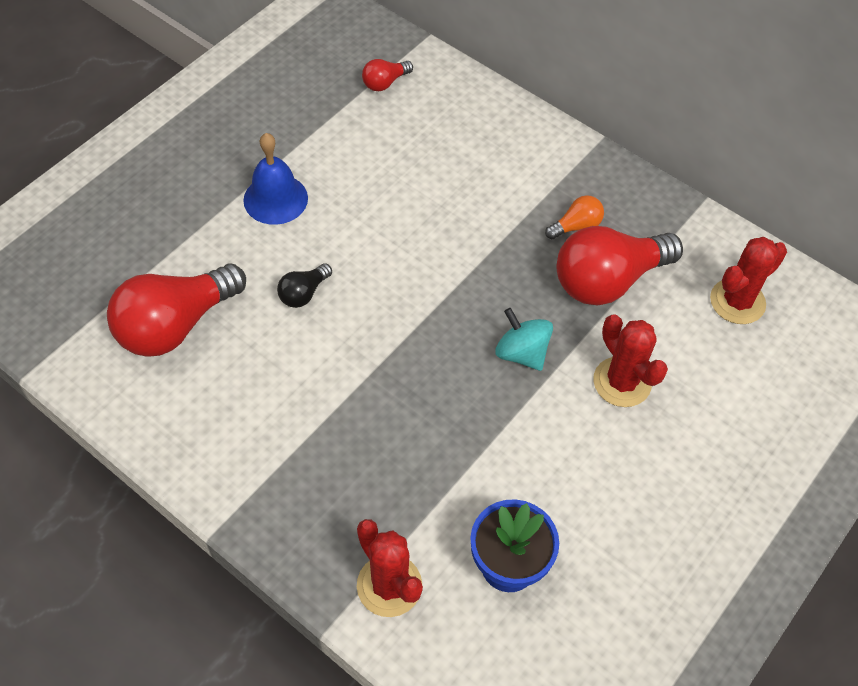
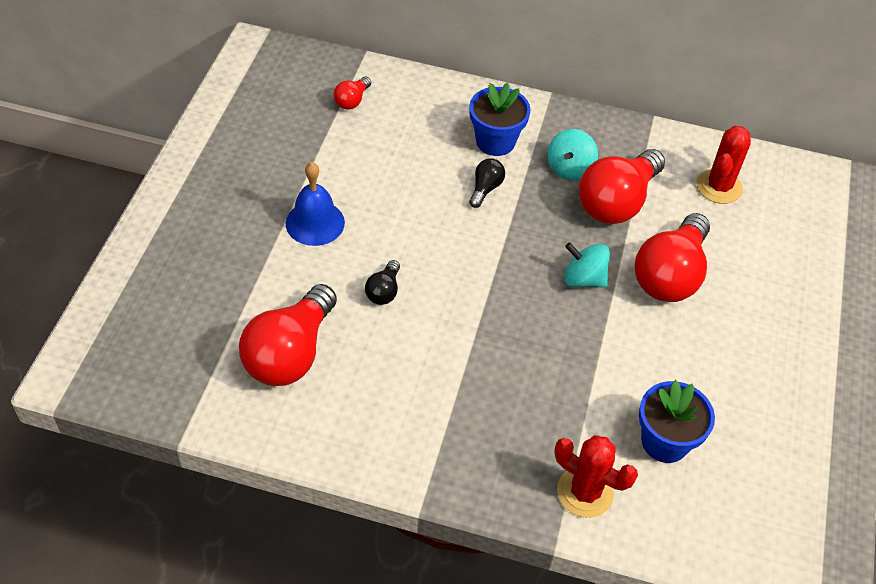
camera: 25 degrees left, 5 degrees down
orange light bulb [545,195,604,239] -> turquoise spinning top [547,129,598,180]
red cactus [593,314,668,407] -> red light bulb [635,213,710,302]
none -> blue flower pot [469,83,531,156]
none -> black light bulb [469,158,505,208]

